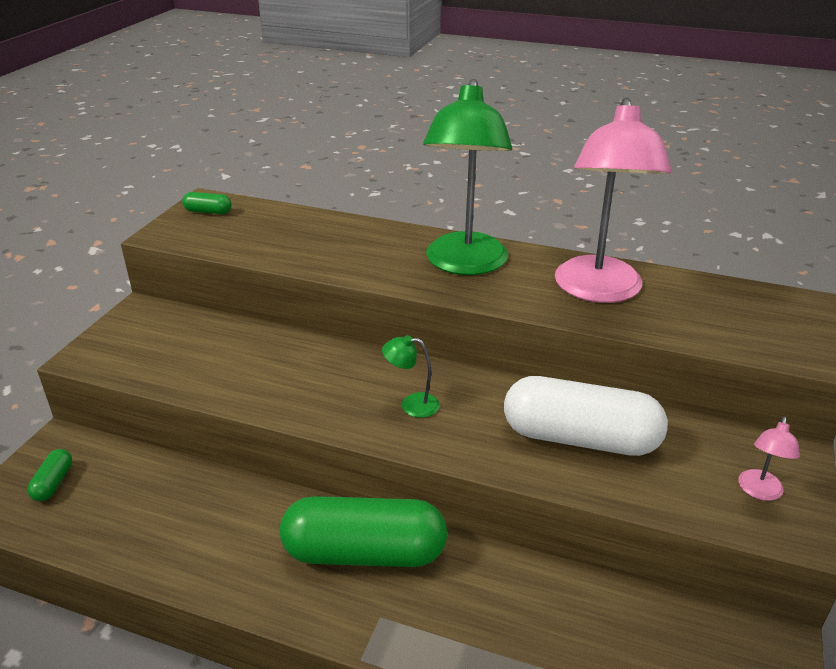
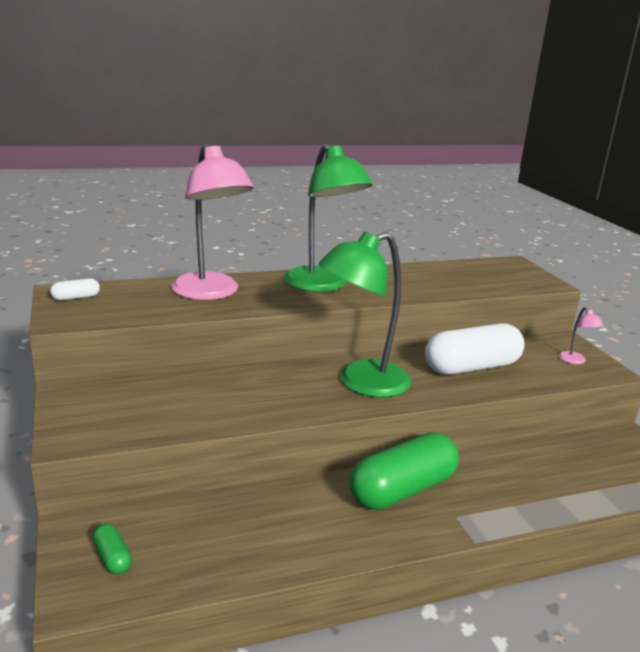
camera: 40 degrees left, 10 degrees down
green capsule [182,192,232,214] -> white capsule [50,278,100,301]
green lamp [382,335,440,418] -> green lamp [319,231,411,398], size x2.47
pink lamp [555,97,672,303] -> pink lamp moved to [172,144,254,300]

